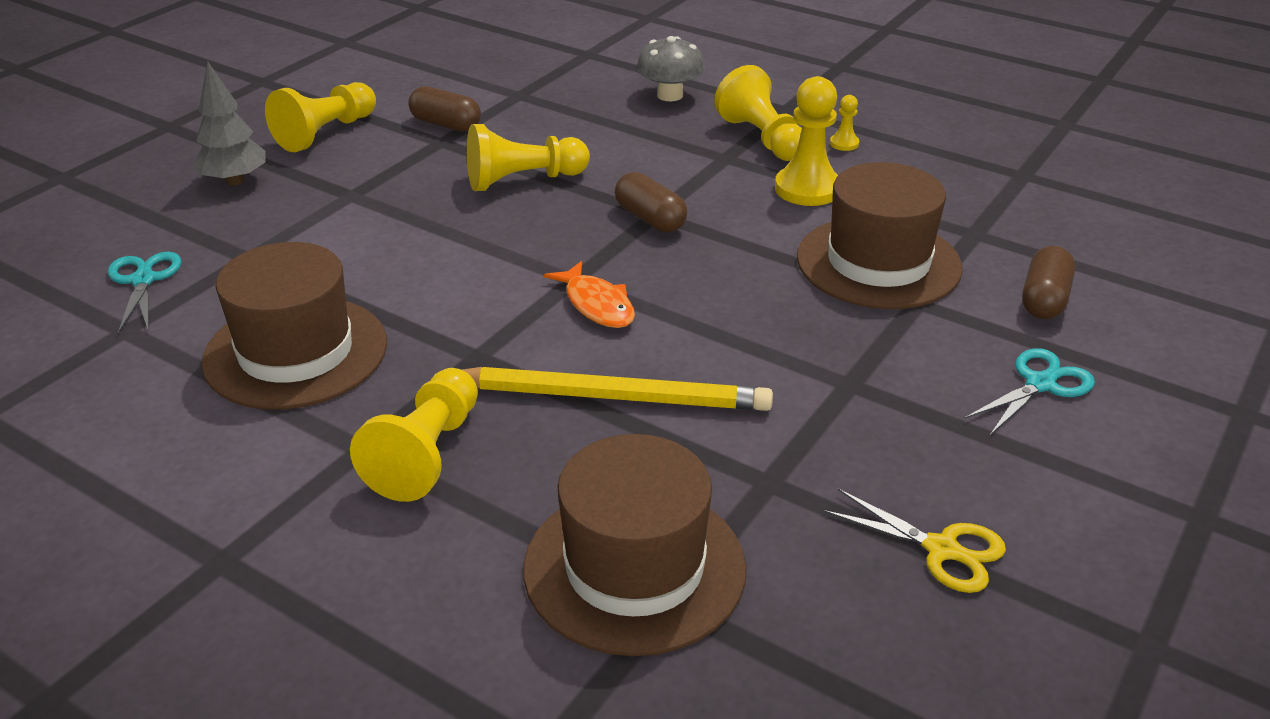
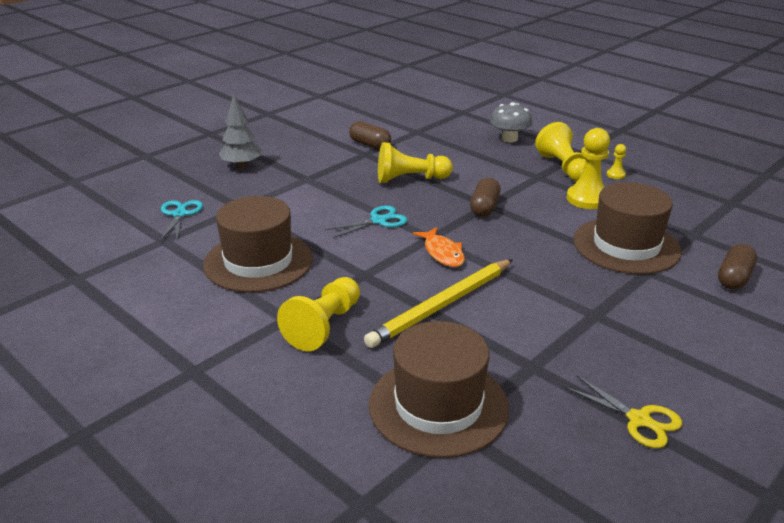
camera: 10 degrees right, 5 degrees down
yellow pawn [265,82,376,152] -> none
yellow pencil [462,367,773,411] -> yellow pencil turned 120 degrees clockwise [364,259,513,348]
brown capsule [615,172,687,232] -> brown capsule turned 45 degrees clockwise [470,178,501,217]
turquoise scissors [965,348,1095,435] -> turquoise scissors moved to [325,205,407,238]

